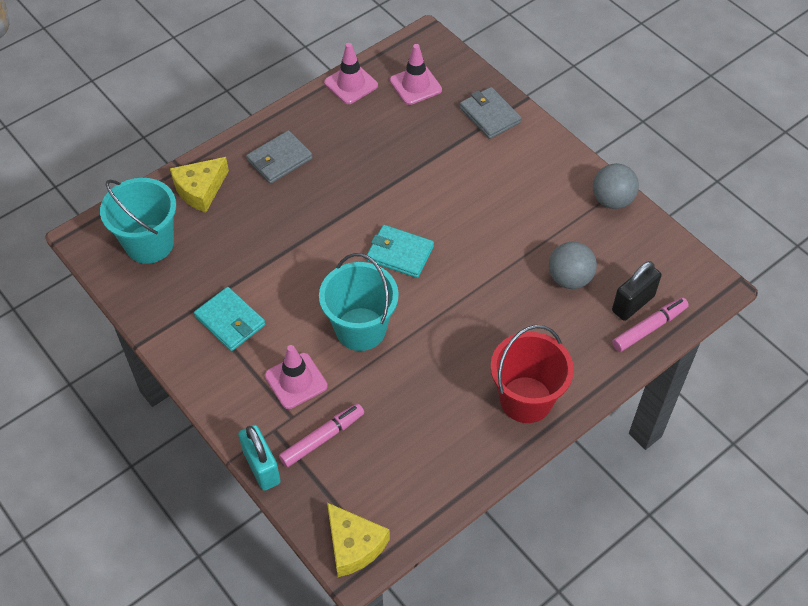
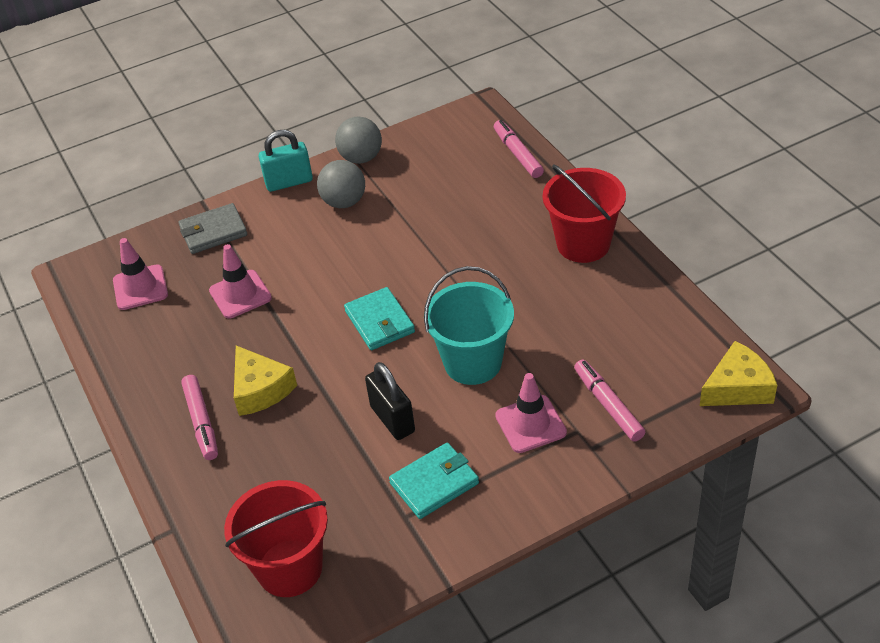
camera: 75 degrees left, 10 degrees down
turquoise bucket [100,178,176,264] -> red bucket [224,480,328,597]
yellow cheese [170,157,229,213] -> yellow cheese moved to [234,346,297,416]
turquoise padlock [238,425,281,491] -> turquoise padlock moved to [259,130,313,192]
grey wallet [246,130,313,184] -> pink marker [181,375,218,460]
pink traffic cone [324,43,378,104] -> pink traffic cone moved to [209,244,272,318]
turquoise wallet [366,225,434,278] -> turquoise wallet turned 60 degrees counterclockwise [344,287,415,350]
grey ball [549,242,597,289] -> grey ball moved to [317,160,365,208]
black padlock [612,261,662,321] -> black padlock moved to [365,362,415,440]

